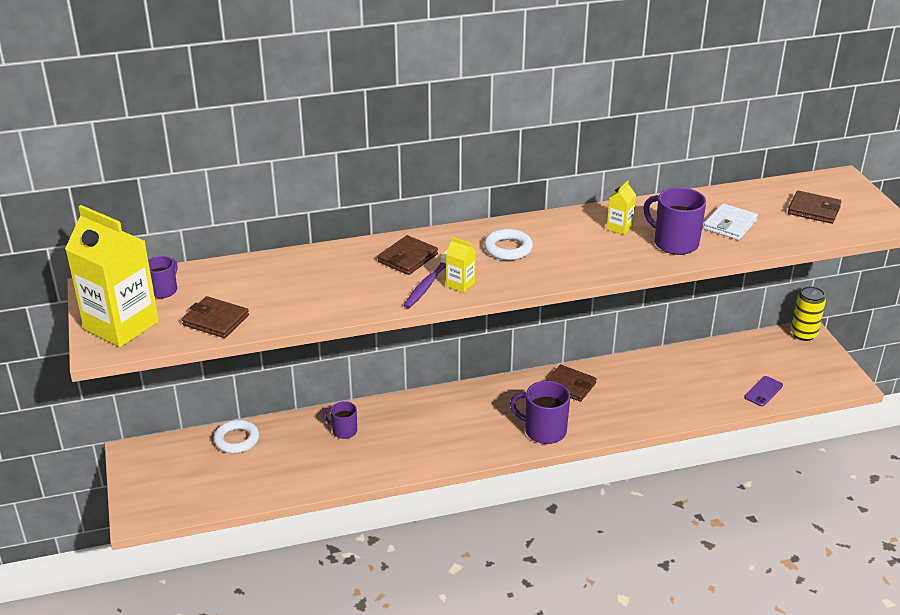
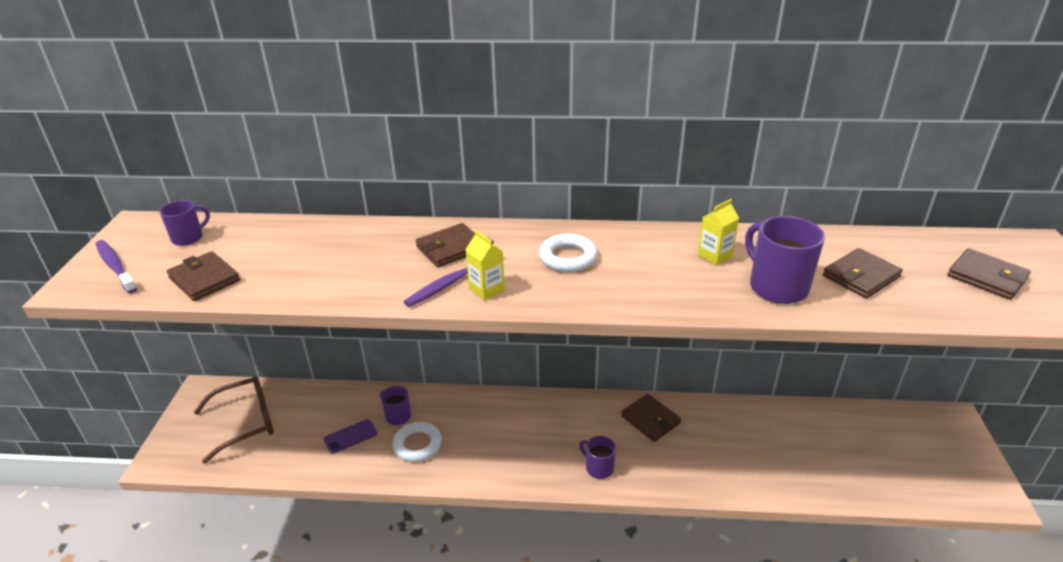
camera: 20 degrees right, 0 degrees up
yellow carton [65,205,159,347] -> purple toothbrush [96,240,137,293]
white ring [213,420,259,453] -> white ring moved to [392,422,442,462]
purple mug [510,381,570,444] -> purple mug [579,436,616,479], size x0.59
white wallet [703,203,758,240] -> brown wallet [823,248,903,298]
purple phone [744,376,783,406] -> purple phone moved to [324,419,377,454]
yellow can [791,286,826,341] -> none
none -> brown glasses [194,376,274,464]

